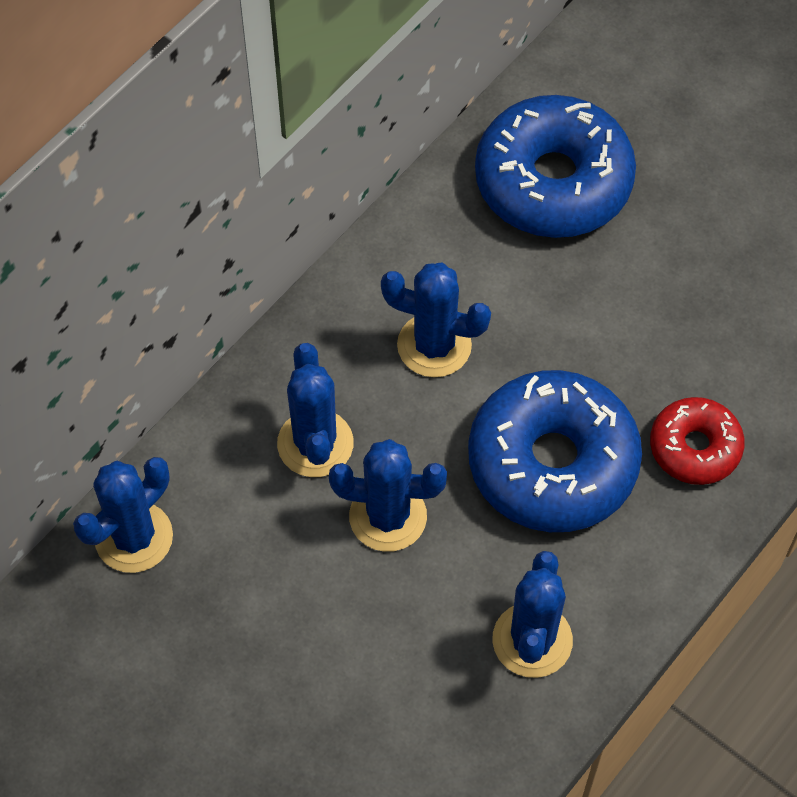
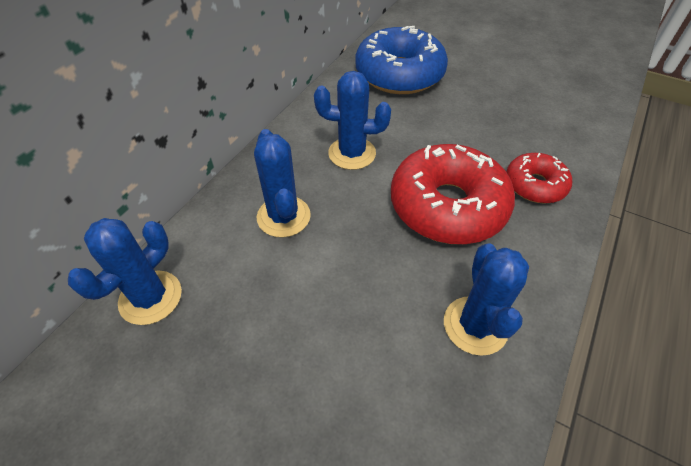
camera: 10 degrees left, 10 degrees down
blue cactus [329,439,447,552] -> none
blue donut [468,370,642,532] -> red donut [391,144,515,244]

